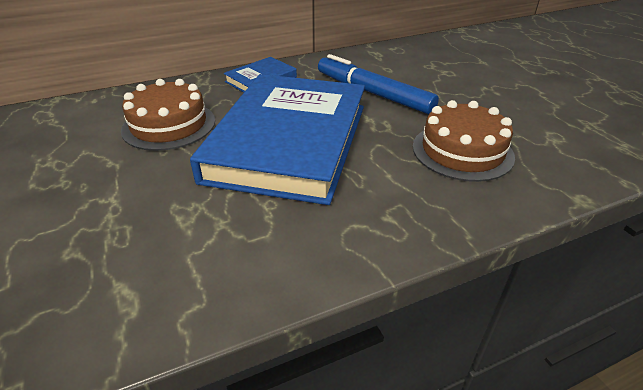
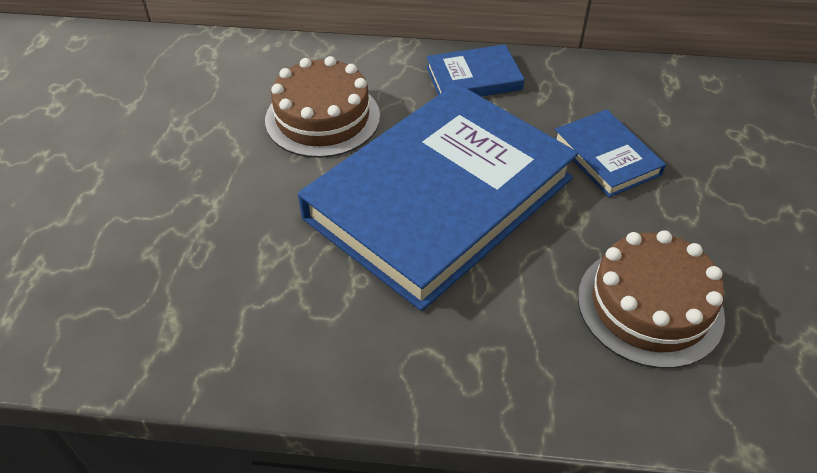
camera: 30 degrees right, 10 degrees up
blue marker [318,54,439,114] -> blue book [554,109,666,197]

